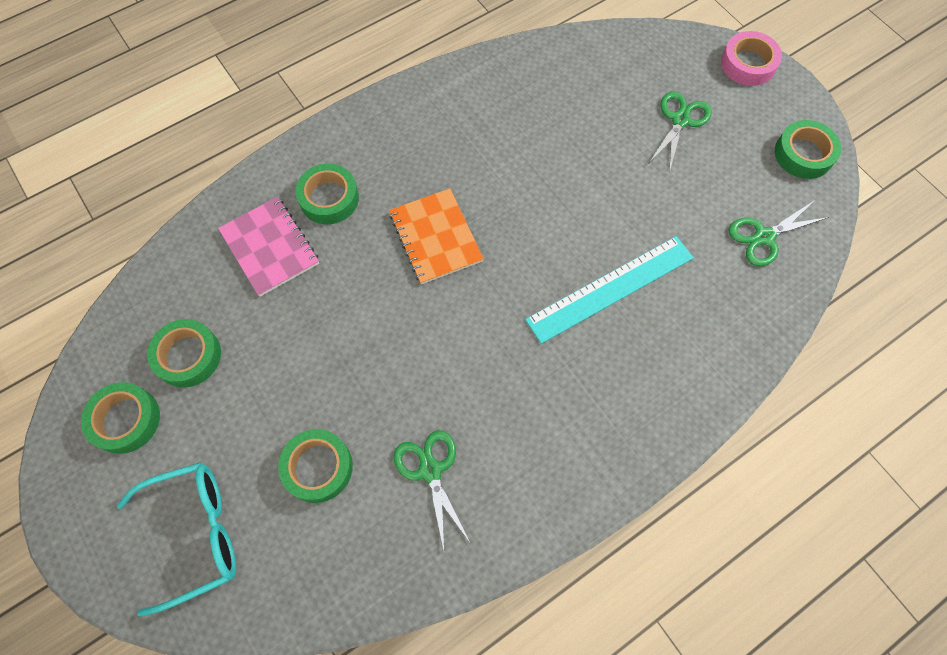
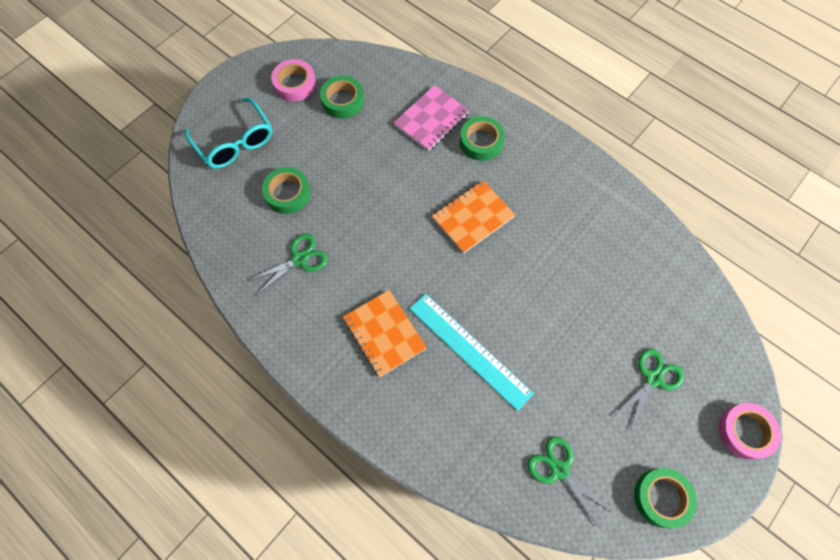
camera: 75 degrees right, 0 degrees up
green tape [81,382,160,454] -> pink tape [271,59,316,102]
green scissors [649,91,712,173] -> green scissors turned 60 degrees counterclockwise [614,348,684,430]
none -> orange notebook [343,290,427,377]

